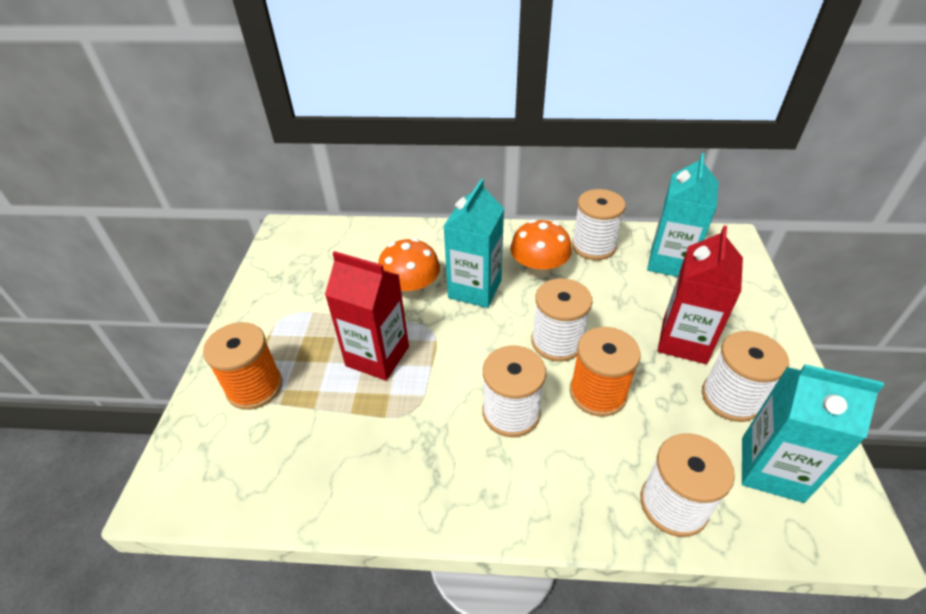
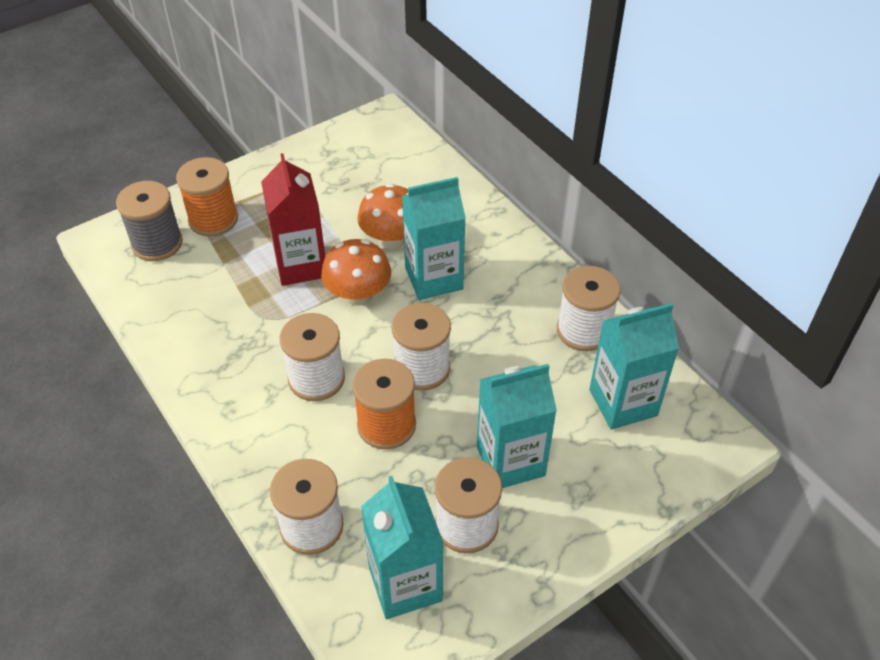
camera: 50 degrees right, 5 degrees up
orange mushroom [510,219,572,279] -> orange mushroom moved to [321,239,391,305]
red carton [658,226,743,364] -> turquoise carton [477,364,557,488]
none -> grey spool [116,181,183,261]

